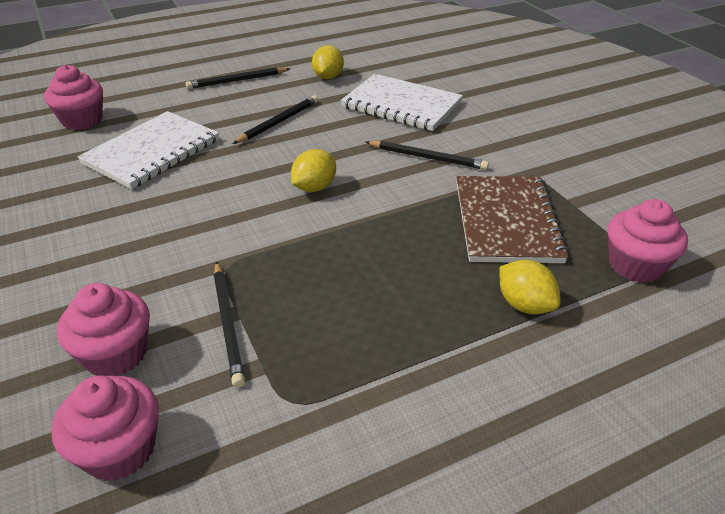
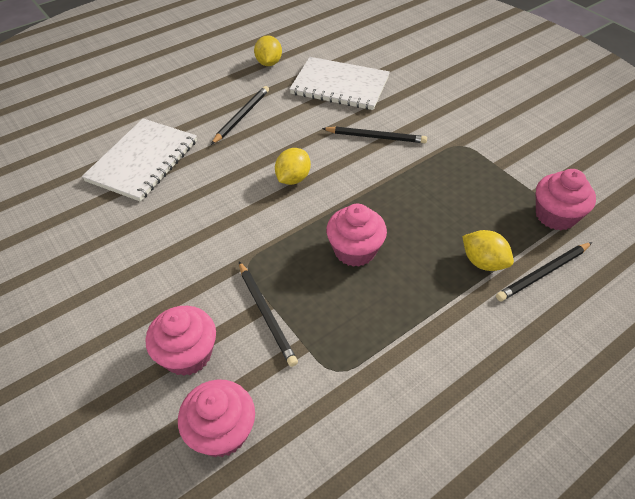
camera: 10 degrees left, 10 degrees up
pink cupcake [44,64,103,130] -> pink cupcake moved to [326,204,387,267]
black pencil [185,67,290,89] -> black pencil moved to [496,242,592,301]
brown notebook [456,176,569,263] -> none

